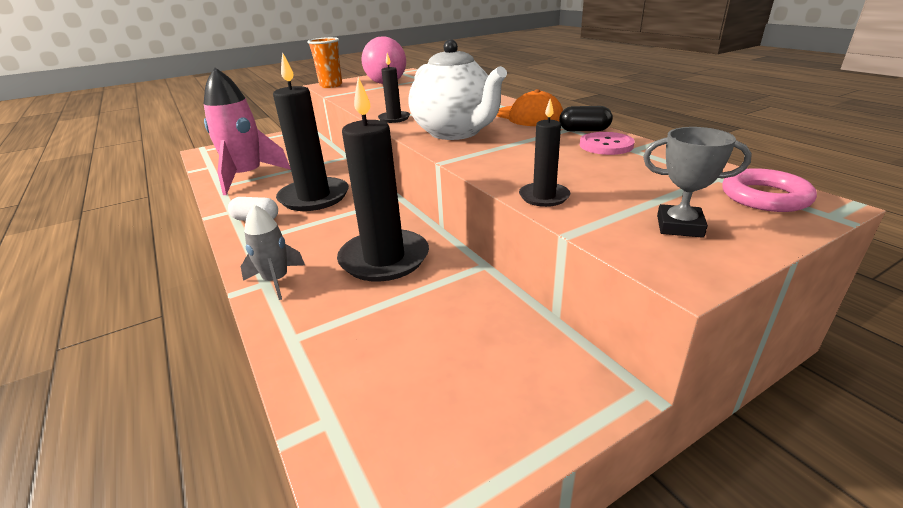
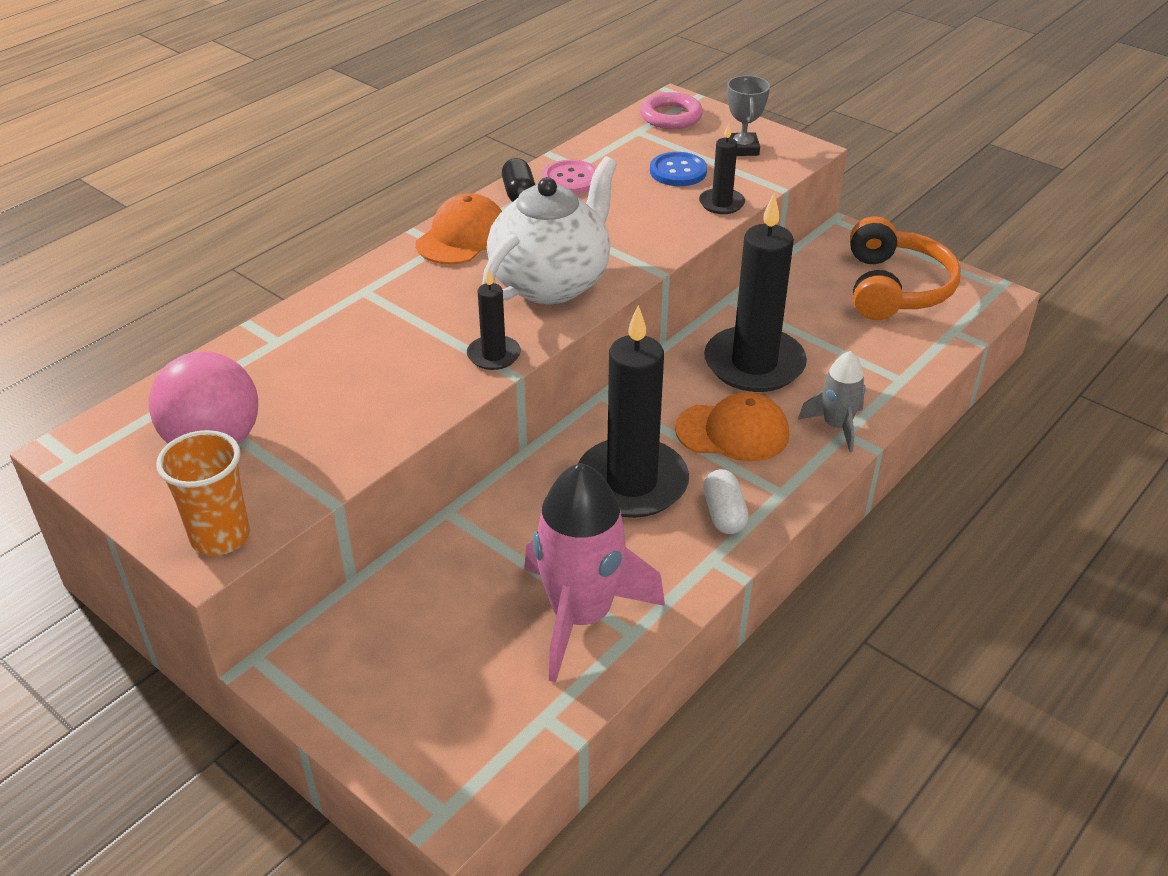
camera: 110 degrees left, 10 degrees up
none -> blue button [650,152,707,186]
none -> orange cap [675,392,789,461]
none -> orange headphones [850,216,961,320]

